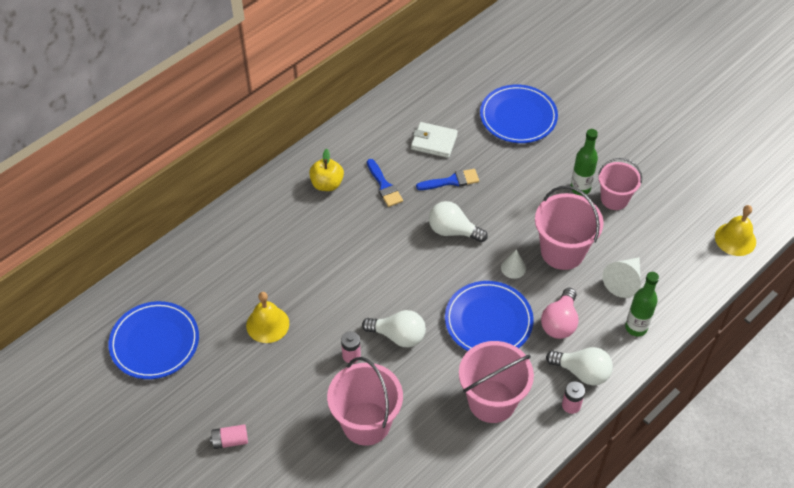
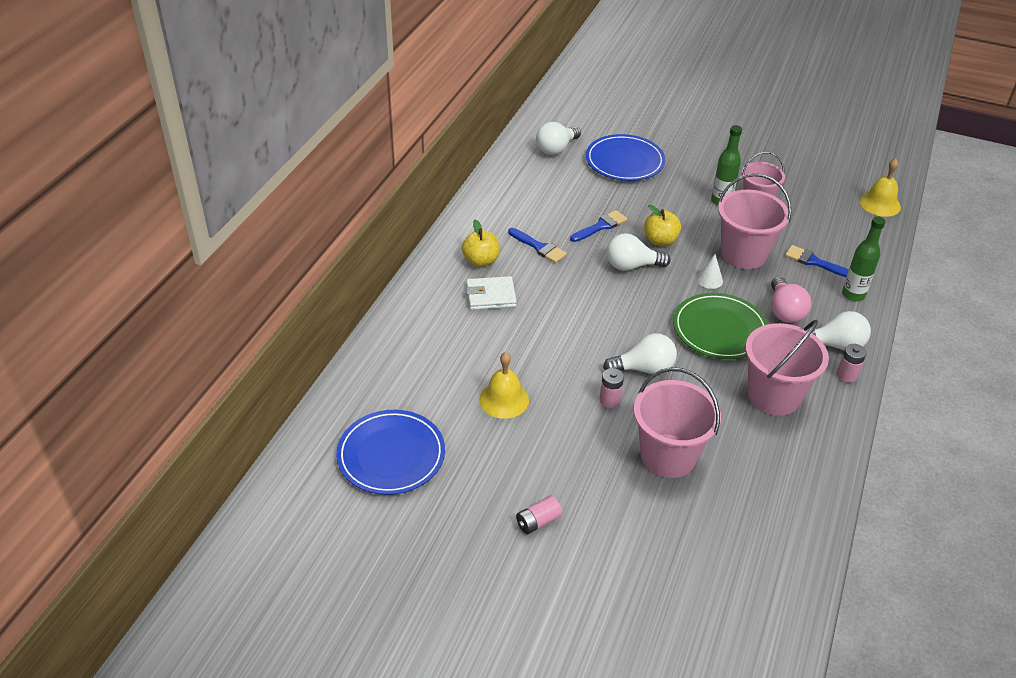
camera: 25 degrees left, 10 degrees down
white wallet [411,122,458,158] -> white wallet moved to [466,276,517,310]
blue plate [445,281,534,351] -> green plate [673,293,768,359]
white cone [602,257,641,298] -> blue brush [785,245,849,277]
none -> white light bulb [536,122,581,155]
none -> yellow apple [644,205,681,246]

